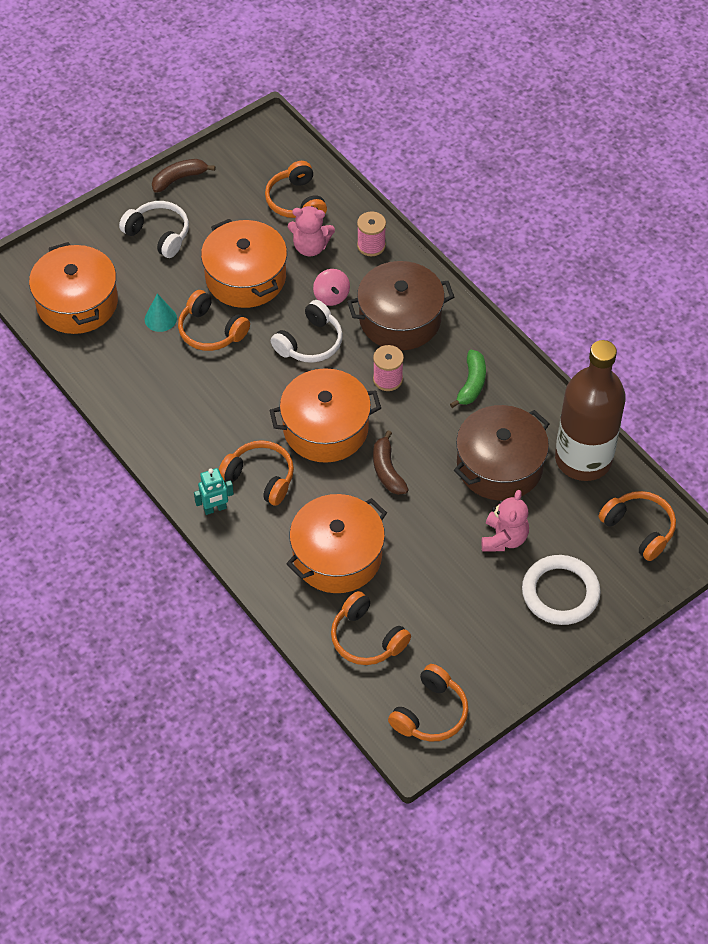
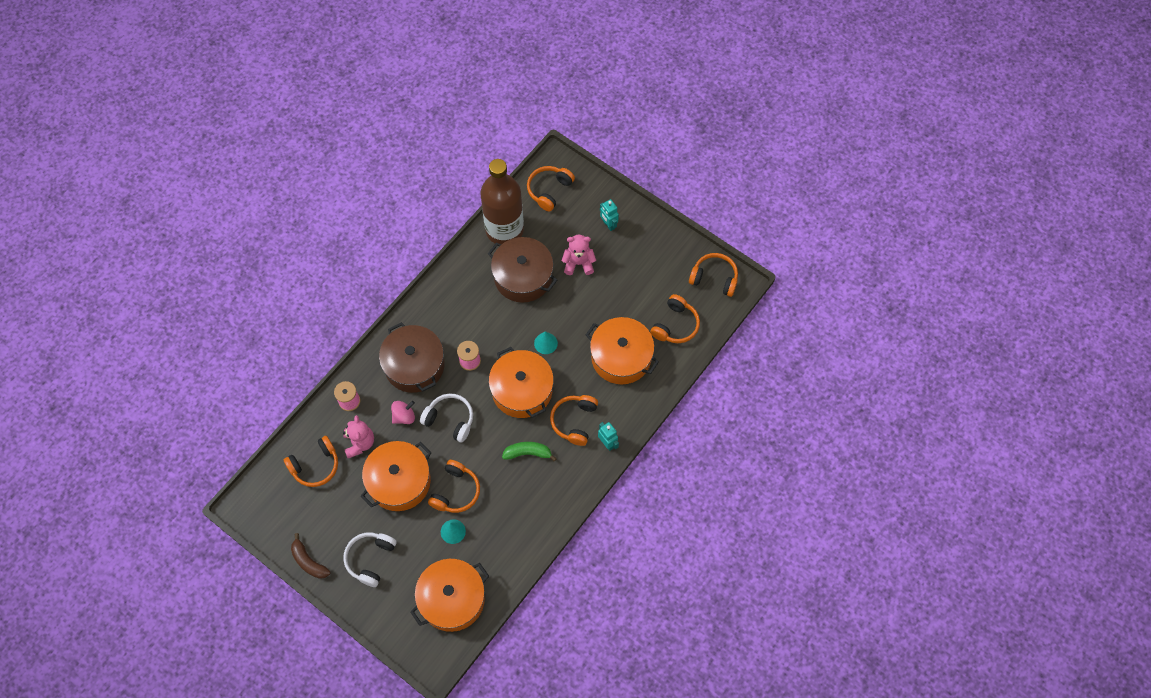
camera: 105 degrees left, 10 degrees up
brown banana [373,430,409,495] -> turquoise cone [534,331,558,354]
green banana [450,350,486,408] -> green banana moved to [502,442,557,462]
white ring [522,555,601,625] -> turquoise robot [600,199,619,231]

